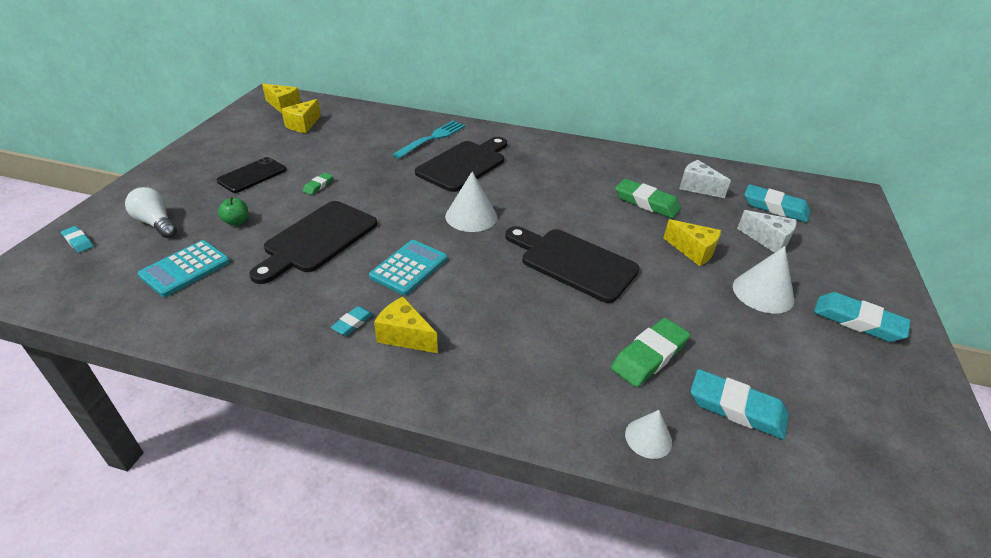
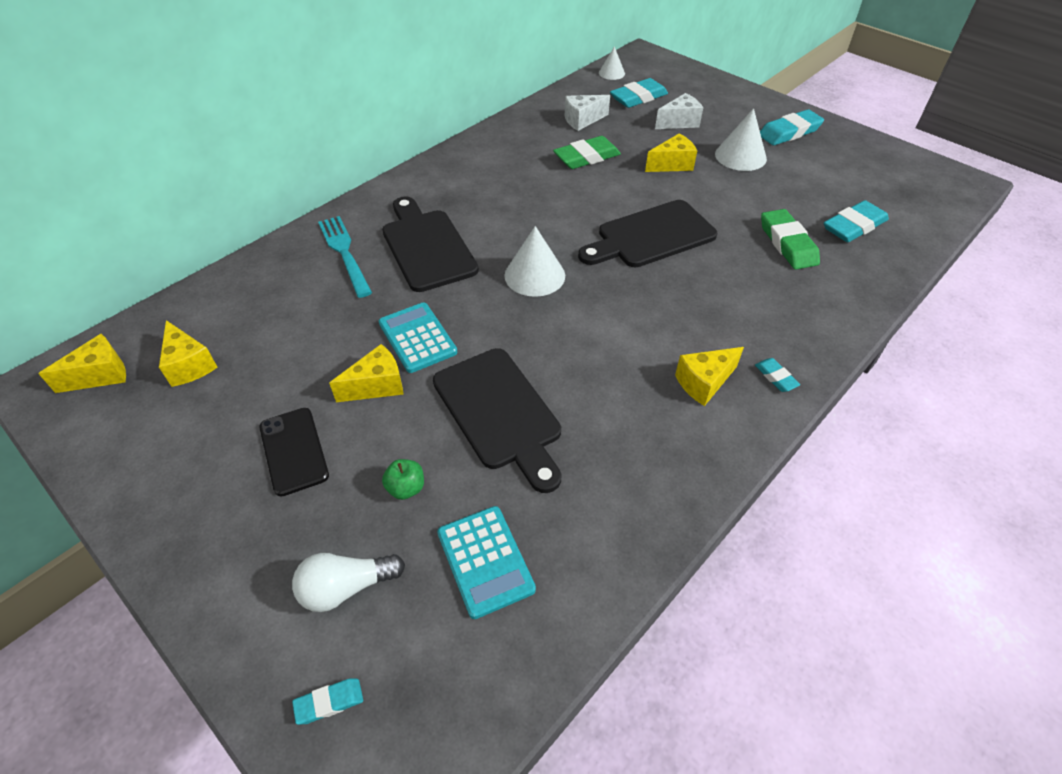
camera: 60 degrees left, 10 degrees up
green eraser [303,173,333,195] -> yellow cheese [329,344,404,402]
turquoise eraser [331,306,373,336] -> turquoise eraser moved to [755,358,800,392]
turquoise calculator [369,240,447,295] -> turquoise calculator moved to [379,302,457,373]
white cone [625,410,672,459] -> white cone moved to [599,46,625,80]

